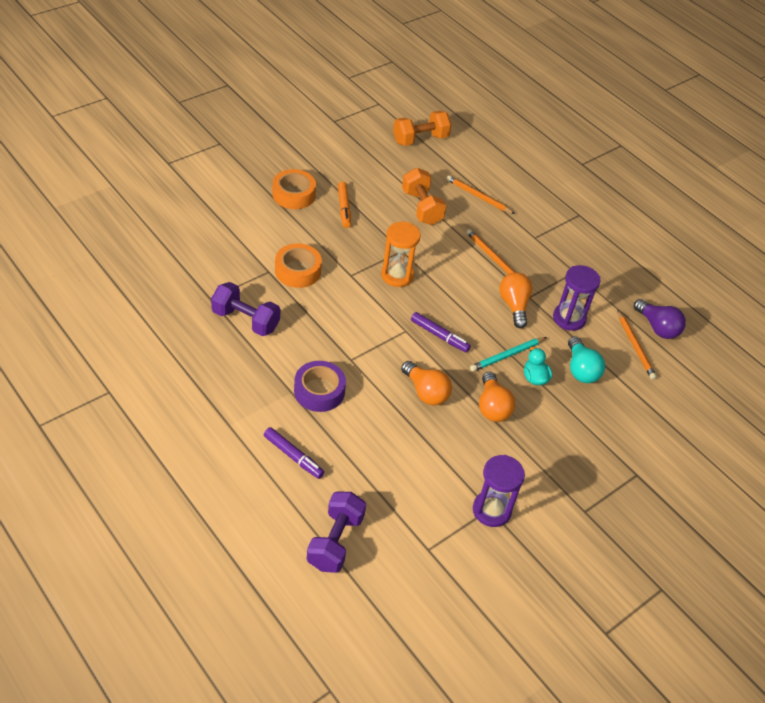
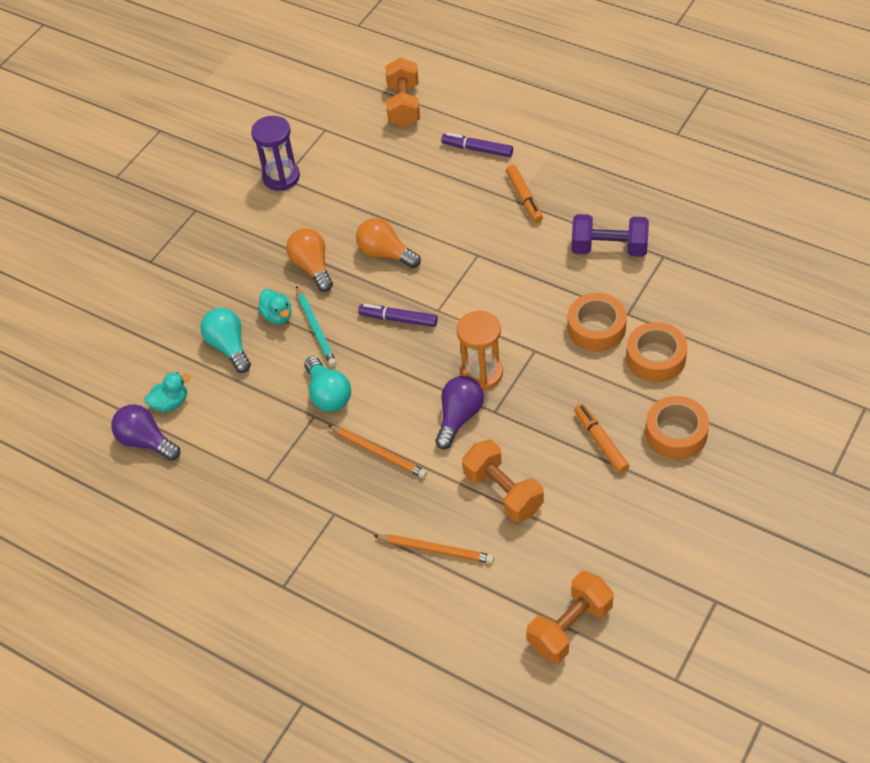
camera: 170 degrees right, 5 degrees up
purple tape [294,361,346,412] -> none
purple dumbbell [307,491,366,573] -> orange dumbbell [386,57,420,127]
turquoise pencil [470,337,547,372] -> turquoise pencil turned 120 degrees clockwise [296,286,337,367]
orange light bulb [499,272,532,328] -> turquoise light bulb [304,356,351,412]
purple hourglass [553,265,600,331] -> none
orange pencil [618,310,657,380] -> turquoise duck [145,372,190,412]
none -> purple light bulb [435,376,484,449]
none -> orange marker [506,165,543,223]
none -> orange tape [626,322,687,382]

